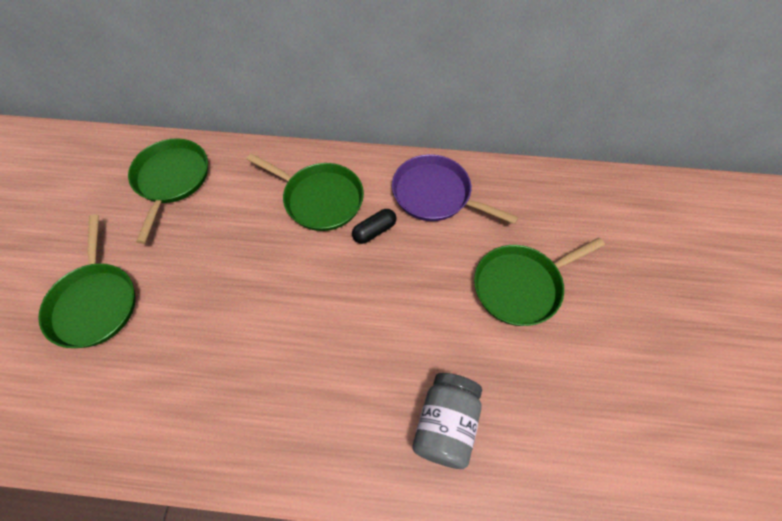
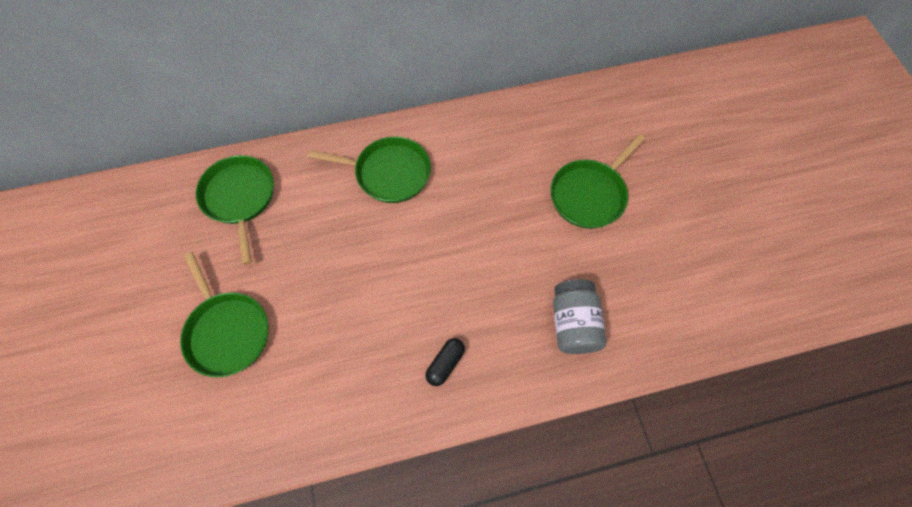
camera: 20 degrees left, 5 degrees up
black capsule [352,209,397,244] -> black capsule moved to [425,338,465,386]
purple pan [392,154,518,224] -> none

